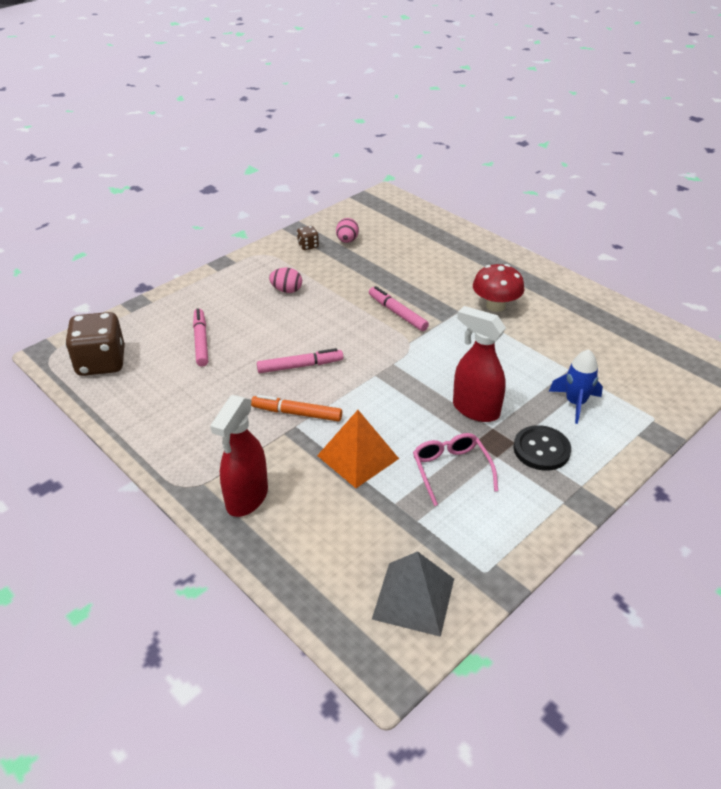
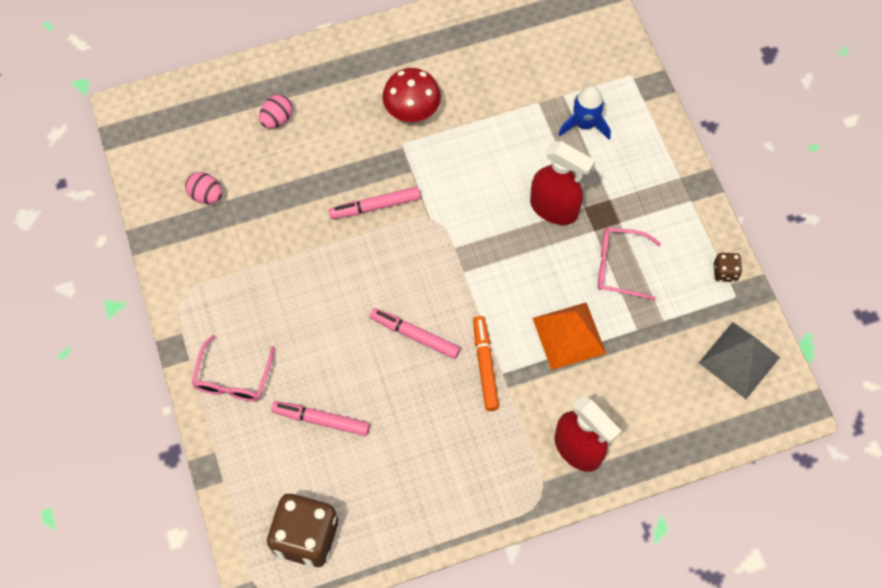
camera: 65 degrees left, 25 degrees up
orange marker [251,395,342,422] -> orange marker turned 135 degrees clockwise [473,316,499,411]
pink marker [257,348,343,373] -> pink marker turned 75 degrees counterclockwise [370,308,460,359]
pink egg [269,268,302,293] -> pink egg moved to [259,95,293,129]
brown dice [297,226,319,250] -> brown dice moved to [714,253,742,282]
red spray bottle [453,306,506,422] -> red spray bottle turned 120 degrees counterclockwise [530,141,595,225]
black button [513,425,571,471] -> none
none -> pink glasses [192,335,275,402]

